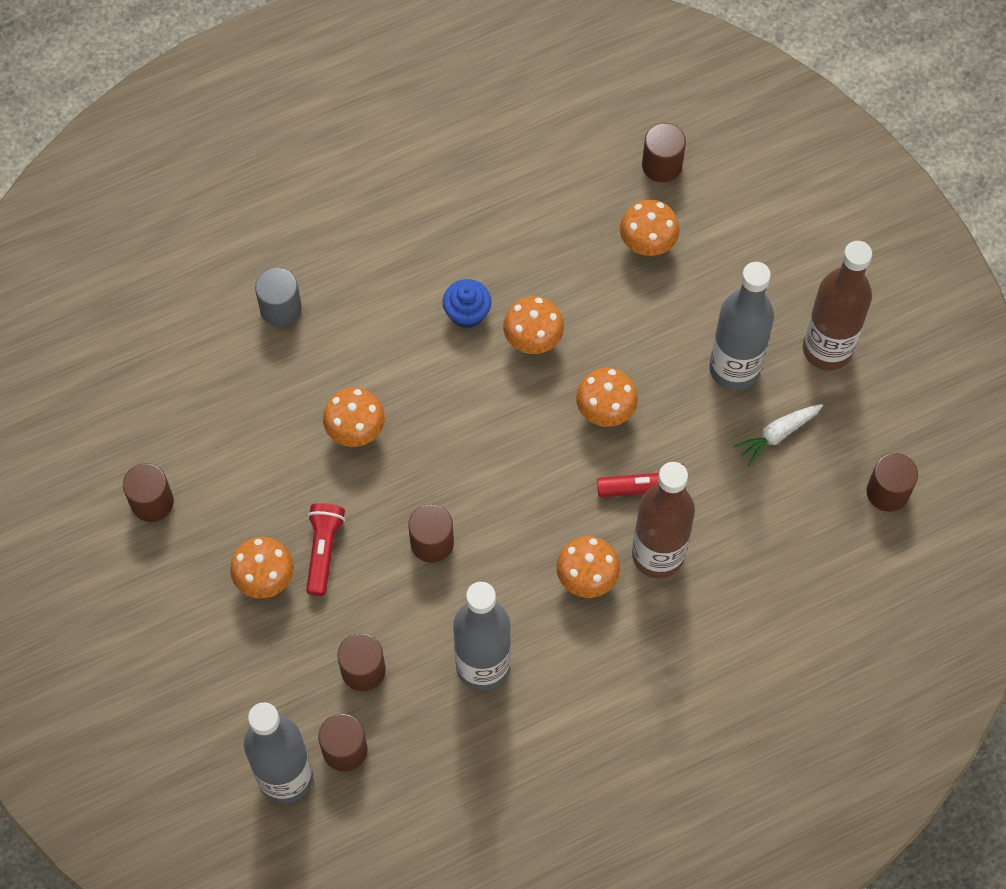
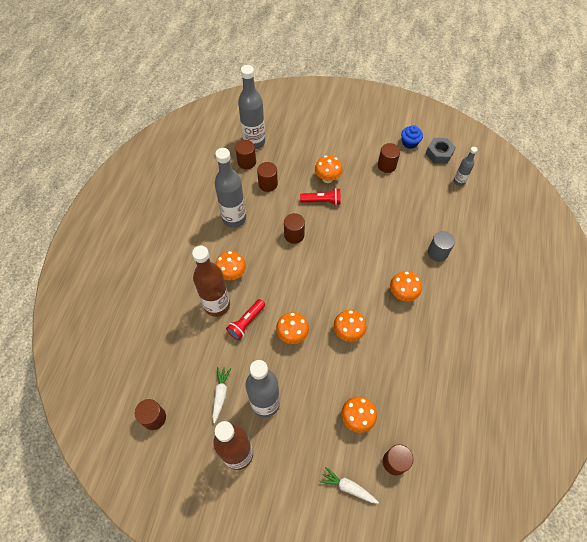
camera: 130 degrees right, 5 degrees down
red flashlight [306,503,345,596] -> red flashlight turned 45 degrees counterclockwise [300,188,341,205]
orange mushroom [323,388,385,447] -> orange mushroom moved to [390,271,422,301]
blue cupcake [443,279,491,328] -> blue cupcake moved to [401,125,423,149]
none -> white carrot [320,467,379,504]
none -> grey nut [426,138,456,164]
none -> grey bottle [454,147,478,186]

